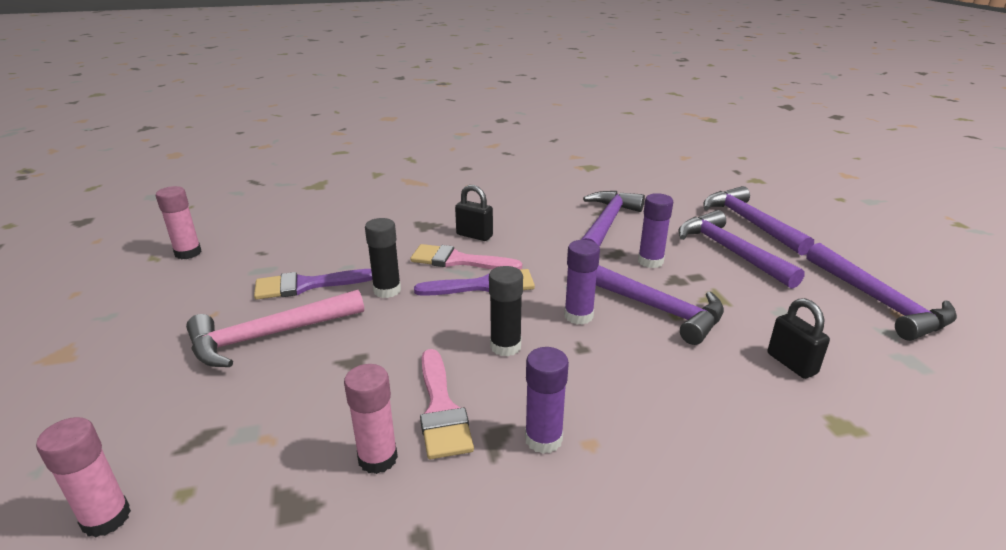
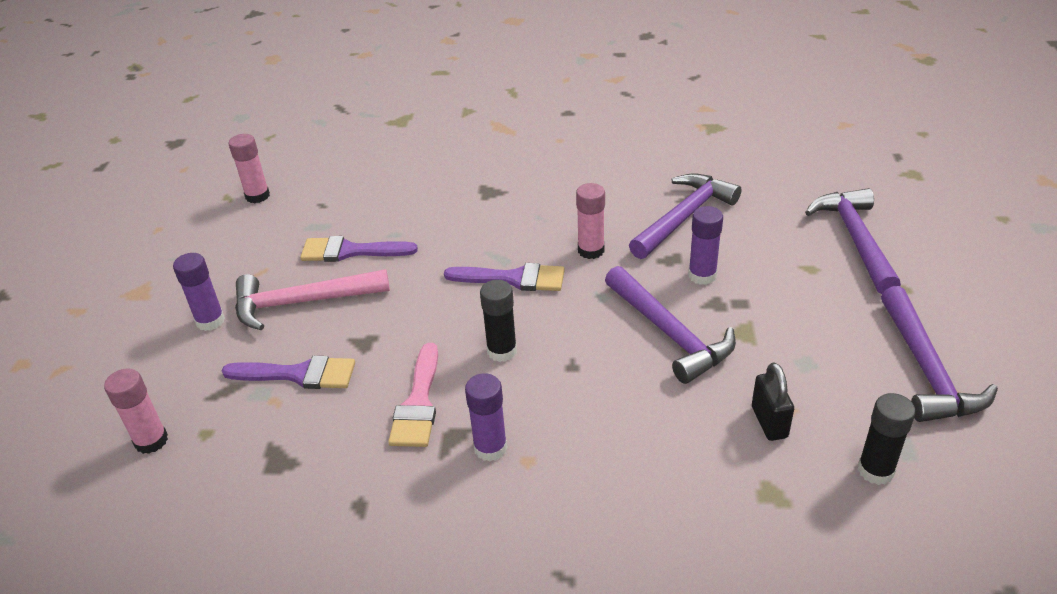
camera: 20 degrees right, 10 degrees up
pink glue stick [344,364,398,474] -> pink glue stick moved to [576,183,605,259]
black glue stick [365,218,401,298] -> black glue stick moved to [858,393,916,485]
pink brush [410,244,522,270] -> none
black padlock [455,185,493,241] -> none
purple glue stick [564,240,600,325] -> purple glue stick moved to [173,253,225,331]
purple hammer [678,210,805,289] -> none
none -> purple brush [222,356,355,389]

